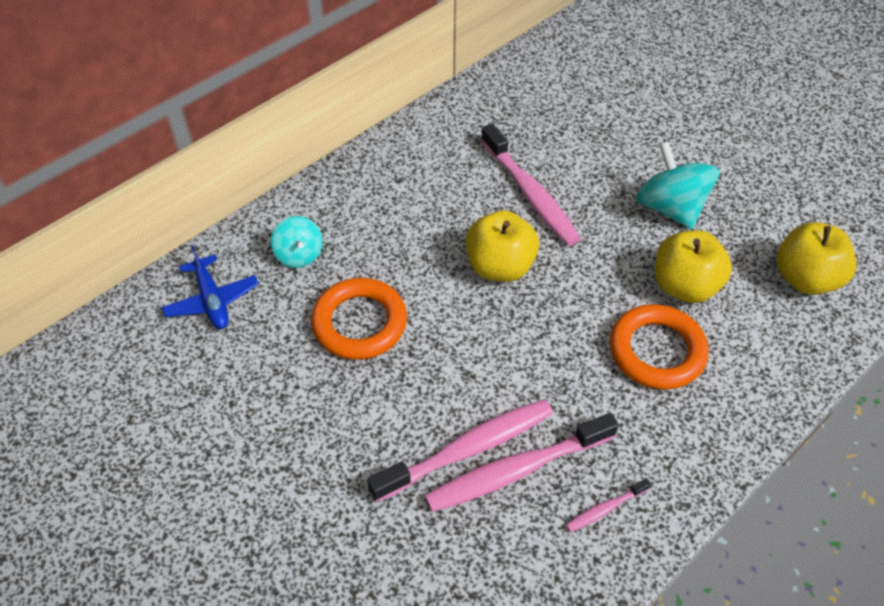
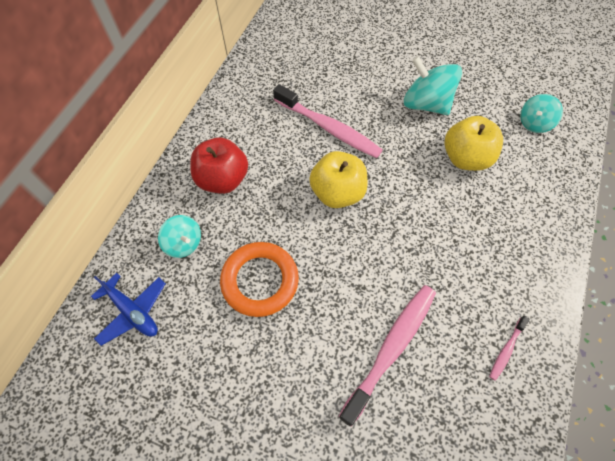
camera: 25 degrees left, 10 degrees up
pink toothbrush [425,413,619,512] -> none
orange ring [610,304,709,390] -> none
yellow apple [777,222,857,295] -> turquoise spinning top [520,94,563,133]
none -> red apple [190,138,248,194]

